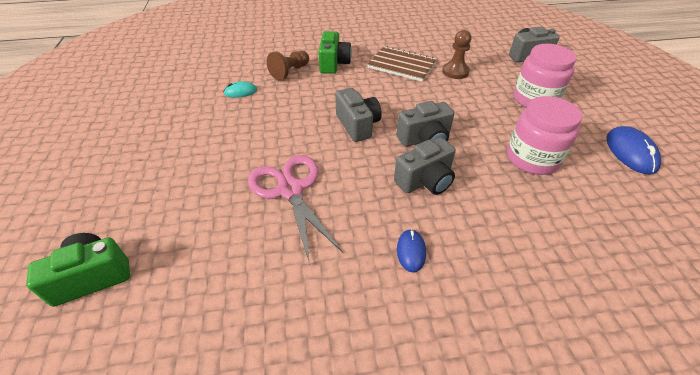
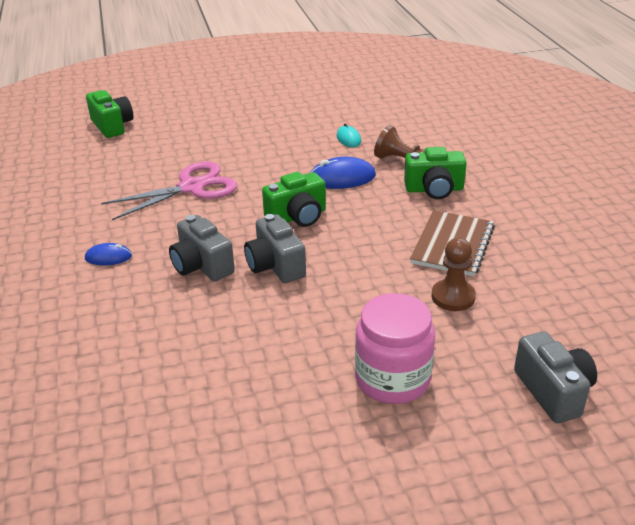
camera: 85 degrees right, 10 degrees down
grey camera [335,88,382,142] -> green camera [262,172,326,227]
pink jar [507,96,582,175] -> none
blue mouse [606,126,661,174] -> blue mouse moved to [310,157,376,189]

